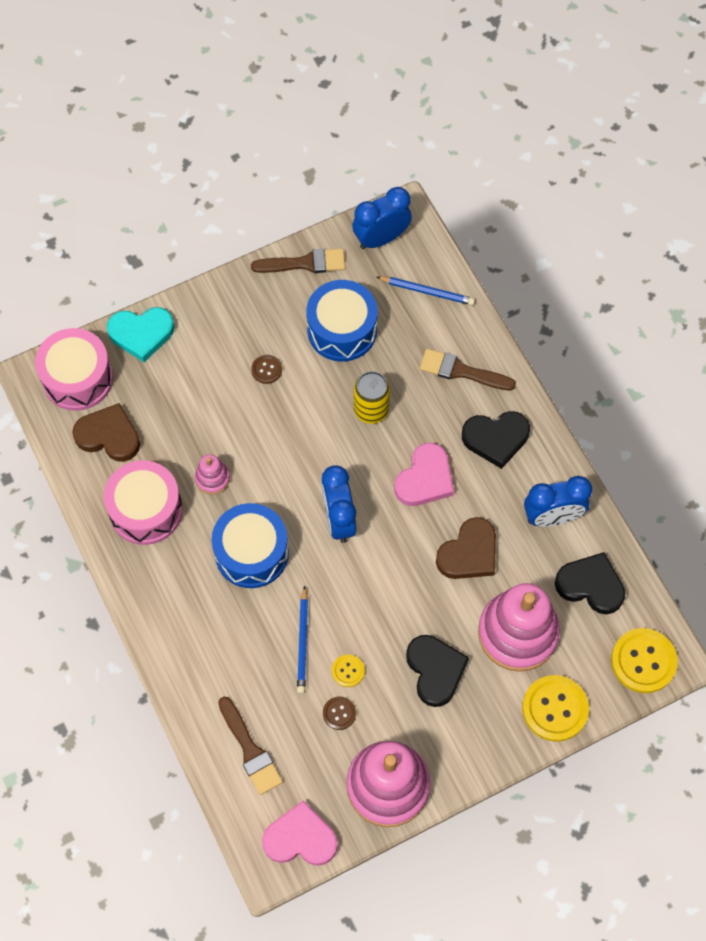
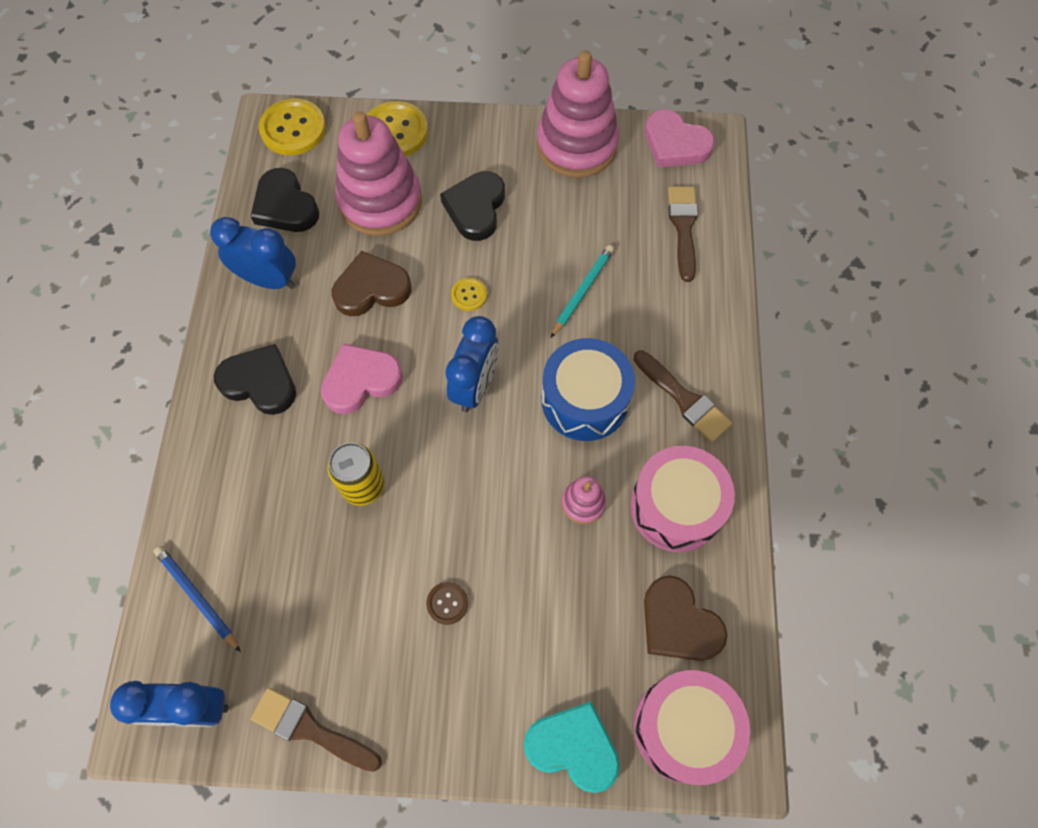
camera: 150 degrees left, 0 degrees up
blue pencil [297,586,308,694] -> turquoise pencil [551,245,614,338]
blue drum [306,280,378,361] -> none
brown button [323,696,356,730] -> none
yellow button [332,654,365,687] -> yellow button moved to [451,278,487,311]
brown brush [420,349,516,391] -> brown brush moved to [634,350,732,442]

